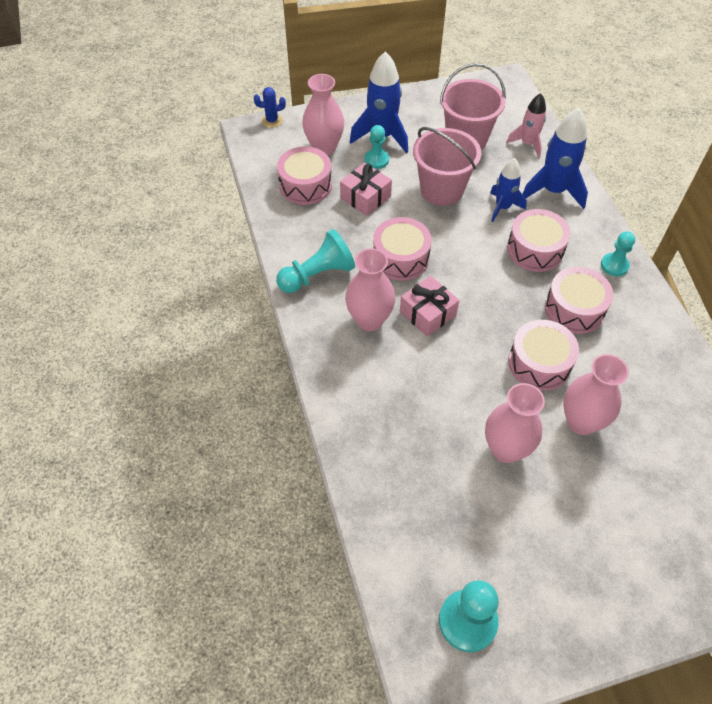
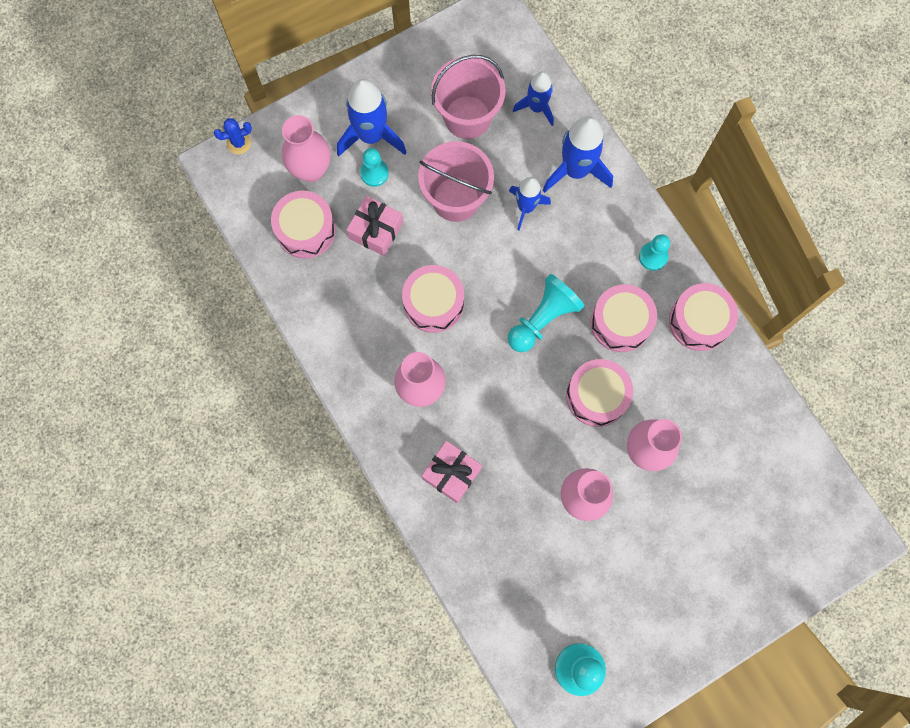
camera: 15 degrees left, 20 degrees up
turquoise pawn [276,229,355,293] -> turquoise pawn moved to [508,274,585,352]
pink gift [400,276,459,337] -> pink gift moved to [422,441,482,503]
pink rocket [506,93,546,158] -> blue rocket [513,72,554,126]
pink drum [507,209,571,272] -> pink drum moved to [669,283,738,351]

